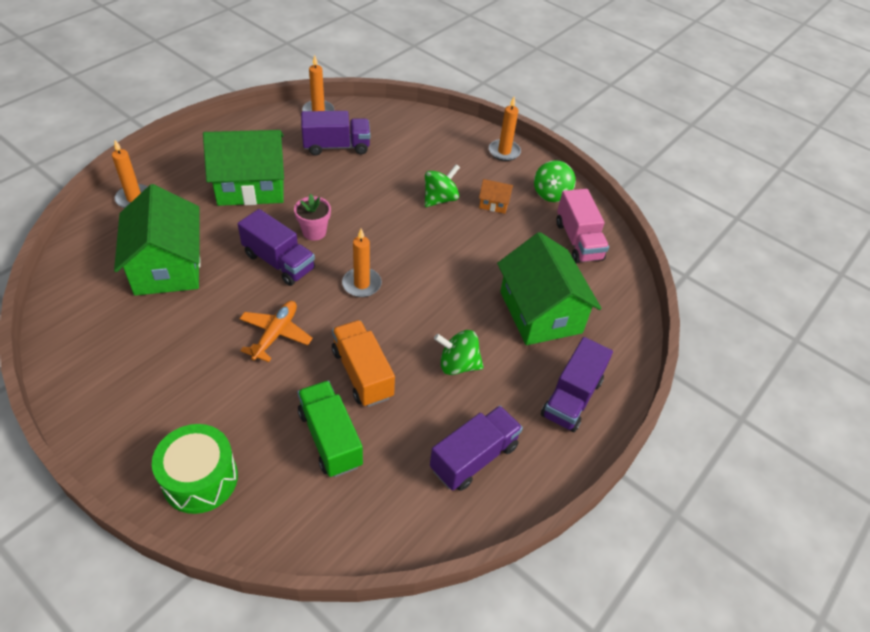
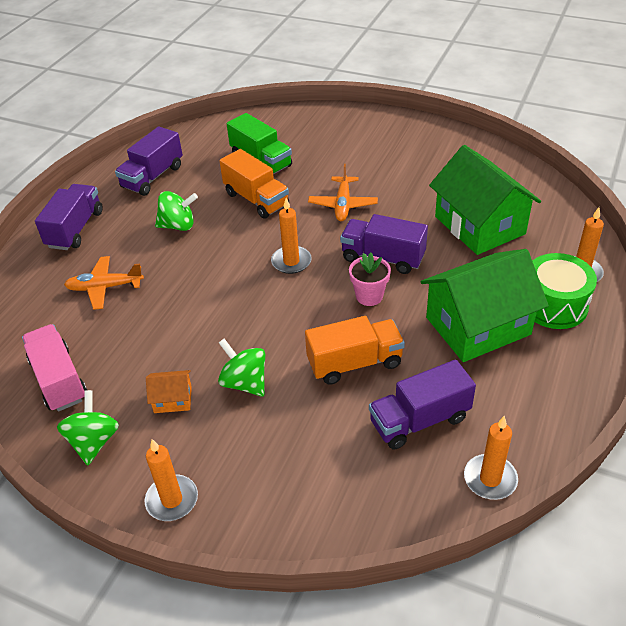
camera: 170 degrees right, 5 degrees down
green drum [152,424,238,514] -> green drum moved to [533,253,597,329]
green spinning top [425,164,460,207] -> green spinning top turned 105 degrees clockwise [218,339,265,397]
green house [497,232,602,345] -> orange plane [64,256,144,310]
none -> orange truck [305,316,405,385]

